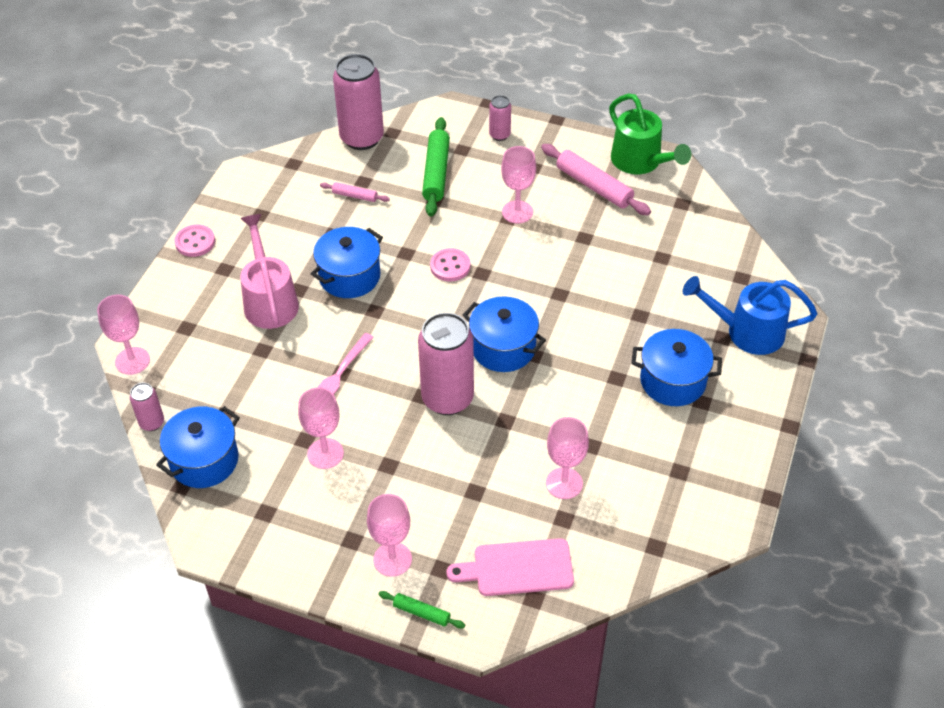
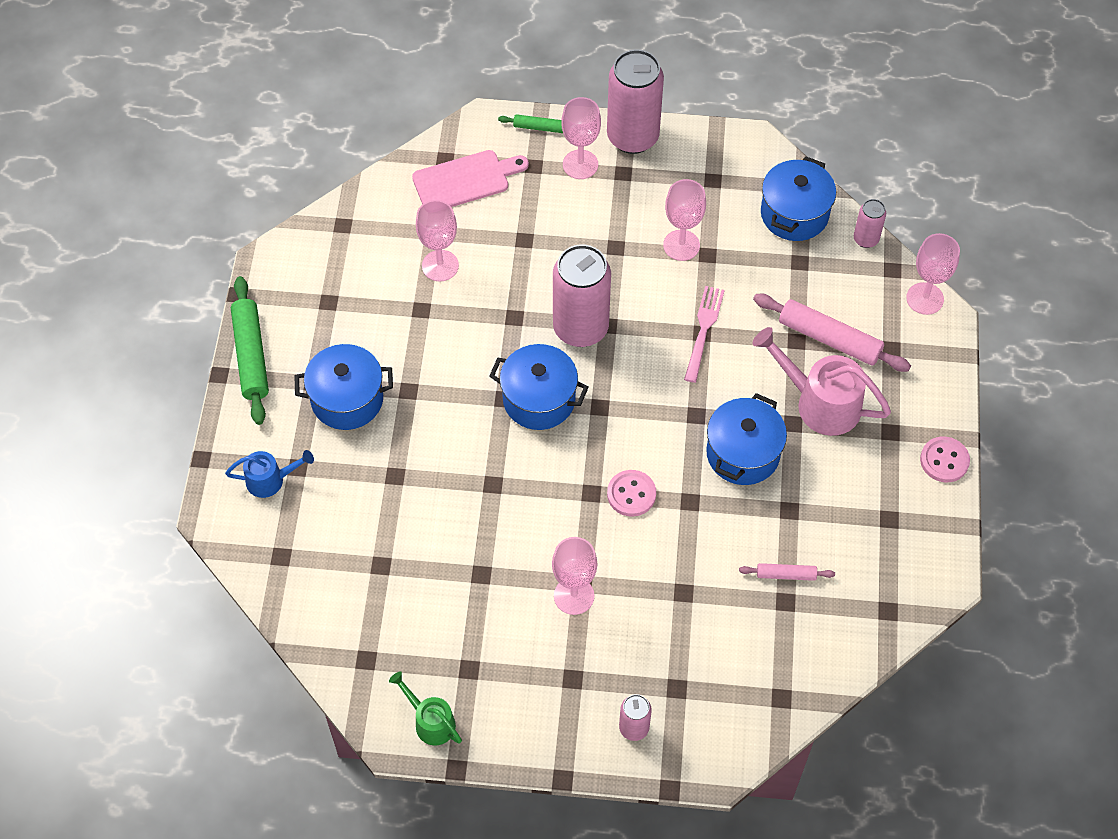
camera: 165 degrees right, 10 degrees up
pink watering can [240,214,299,329] -> pink watering can turned 150 degrees clockwise [752,327,891,436]
pink can [333,54,384,150] -> pink can moved to [607,49,664,154]
green rolling pin [422,117,450,216] -> green rolling pin moved to [231,276,269,425]
pink rolling pin [541,144,651,215] -> pink rolling pin moved to [753,294,911,372]
green watering can [609,94,691,174] -> green watering can [389,671,462,745], size x0.58
blue watering can [683,276,817,355] -> blue watering can [225,450,314,498], size x0.58

